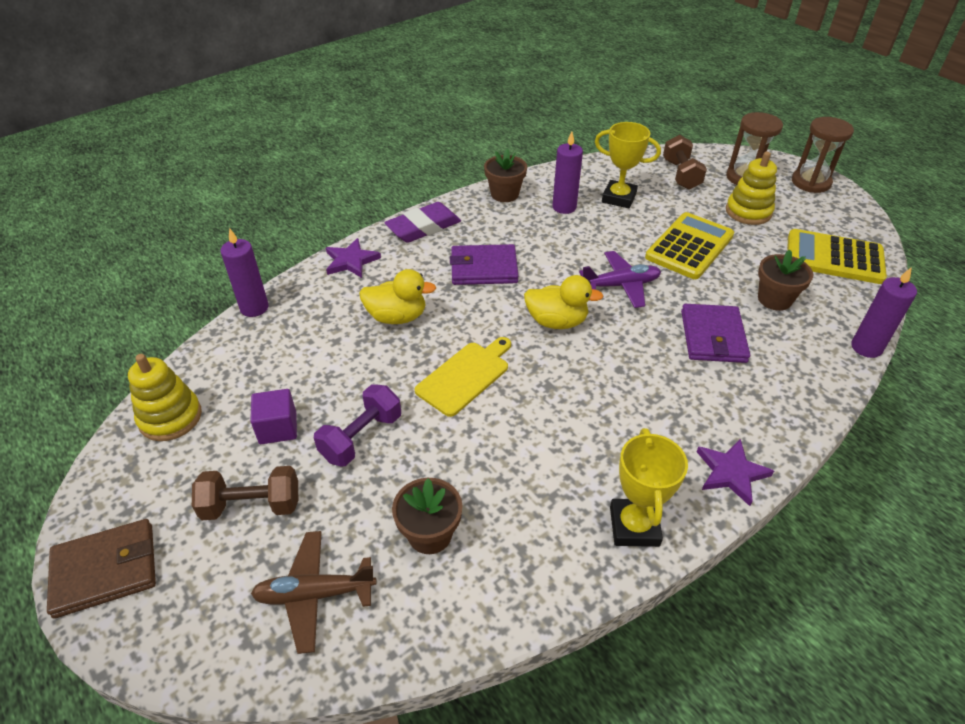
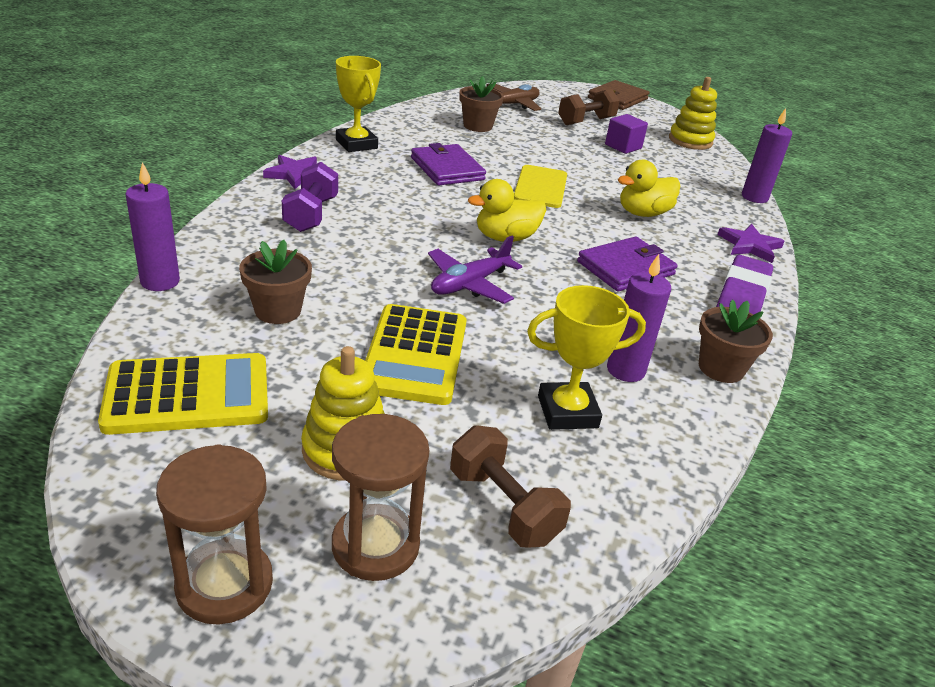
camera: 145 degrees right, 10 degrees down
purple dumbbell [314,384,401,466] -> purple dumbbell moved to [282,162,338,232]
purple wallet [681,304,750,363] -> purple wallet moved to [411,143,486,185]

